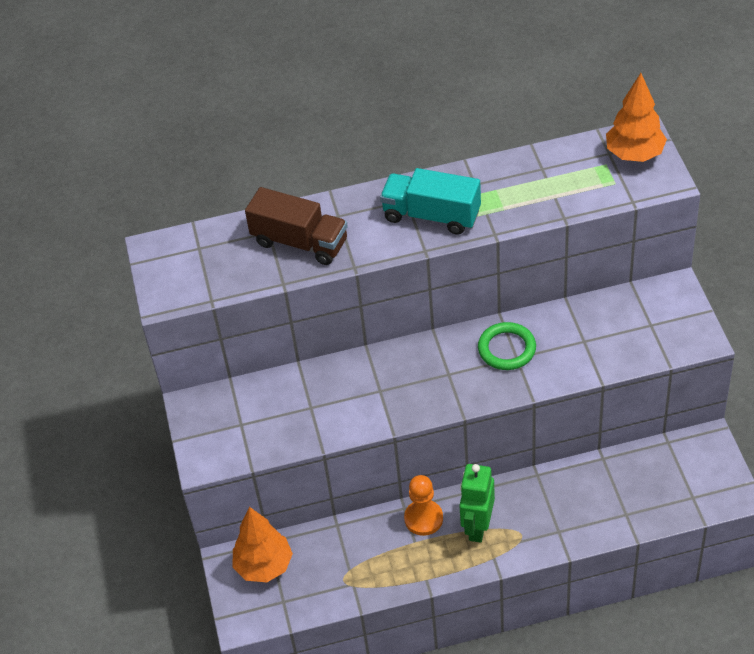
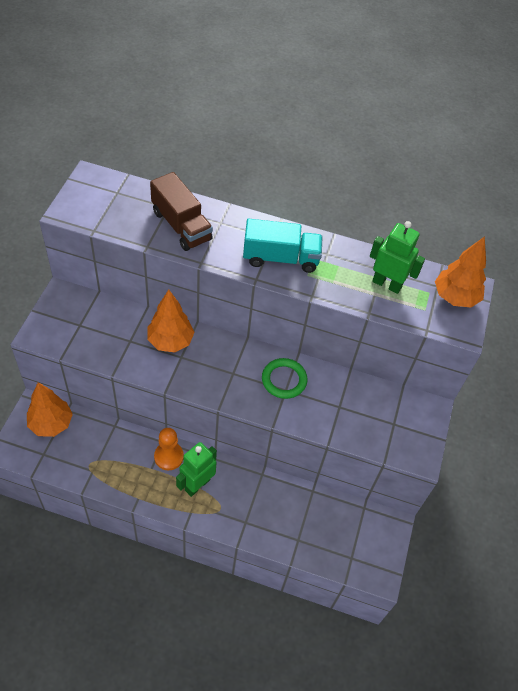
camera: 20 degrees right, 5 degrees up
turquoise truck [380,168,481,235] -> turquoise truck turned 135 degrees clockwise [243,219,323,273]
none -> orange tree [147,290,195,353]
none -> green robot [370,221,425,294]

